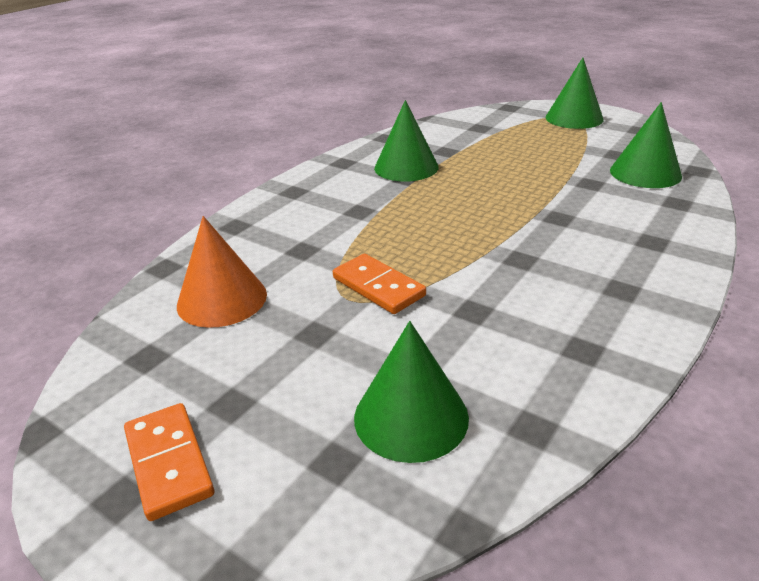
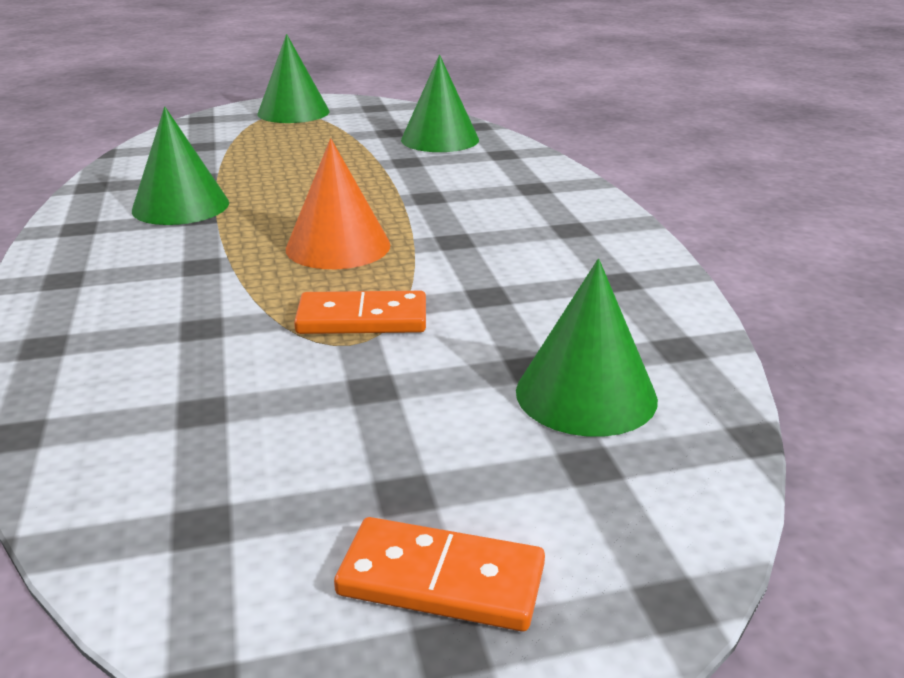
camera: 50 degrees left, 5 degrees down
orange cone [177,216,267,328] -> orange cone moved to [286,138,391,269]

